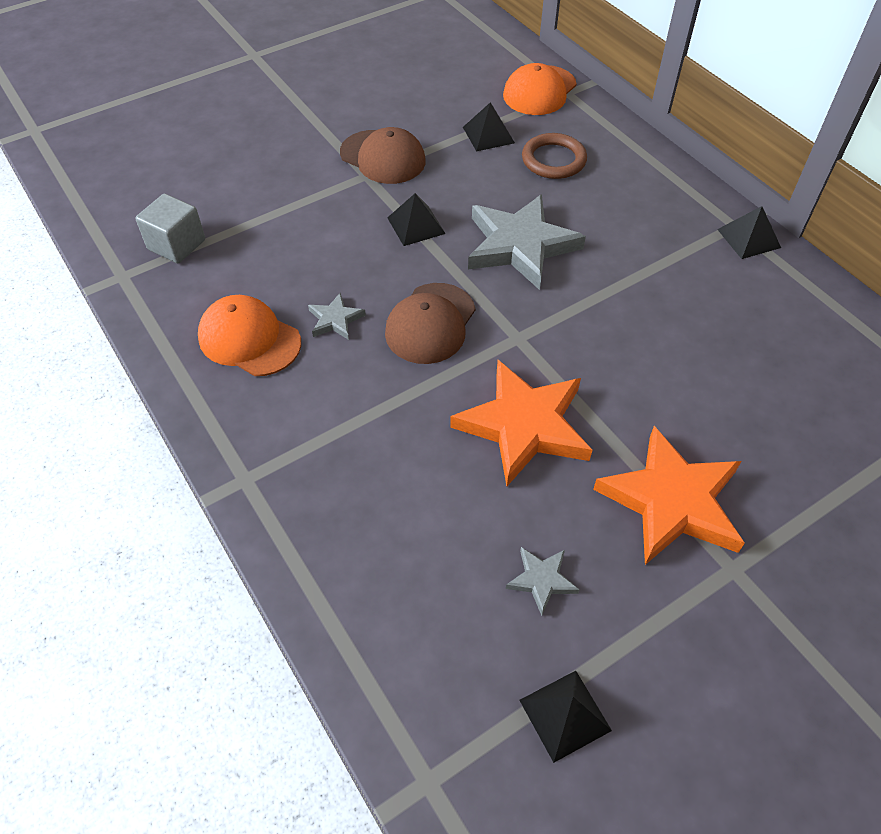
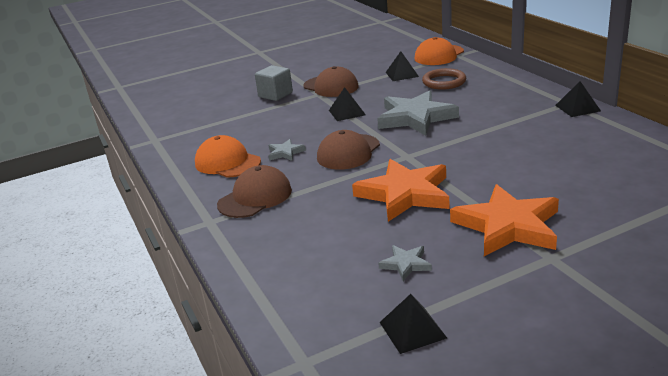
camera: 10 degrees right, 25 degrees down
grey cube [135,194,205,263] -> grey cube moved to [255,65,293,101]
none -> brown cap [217,165,292,218]

